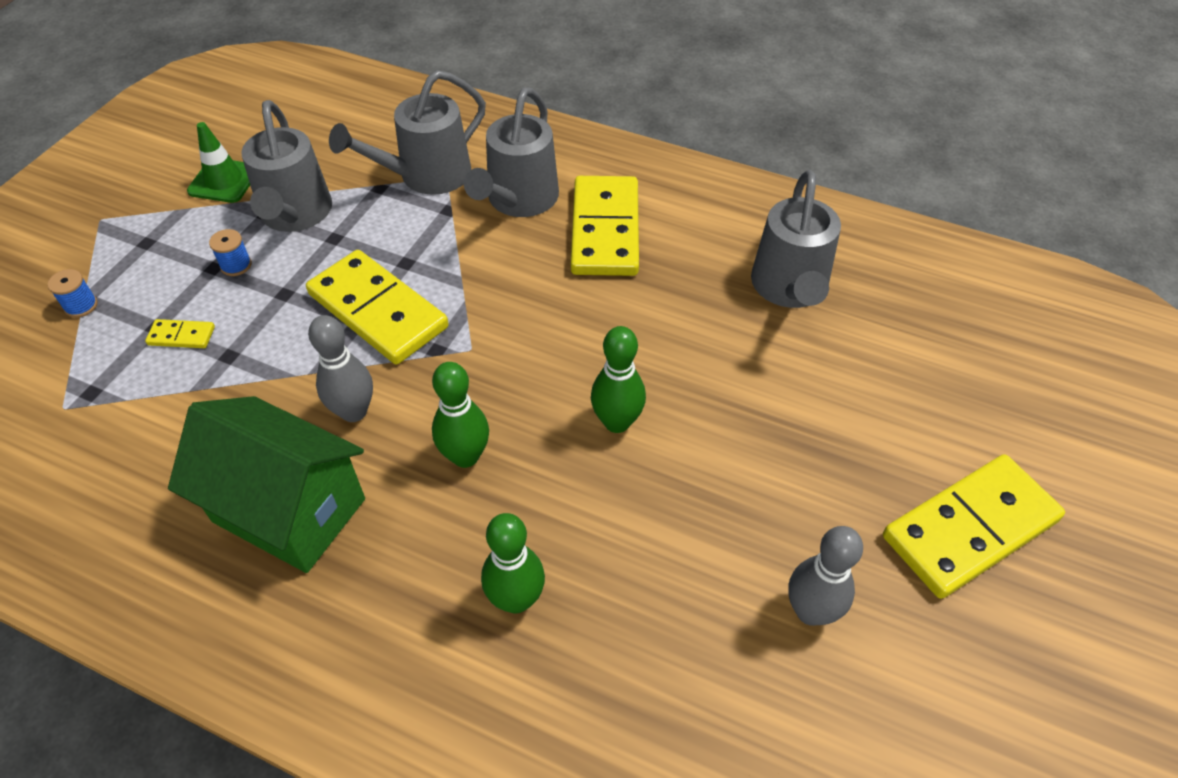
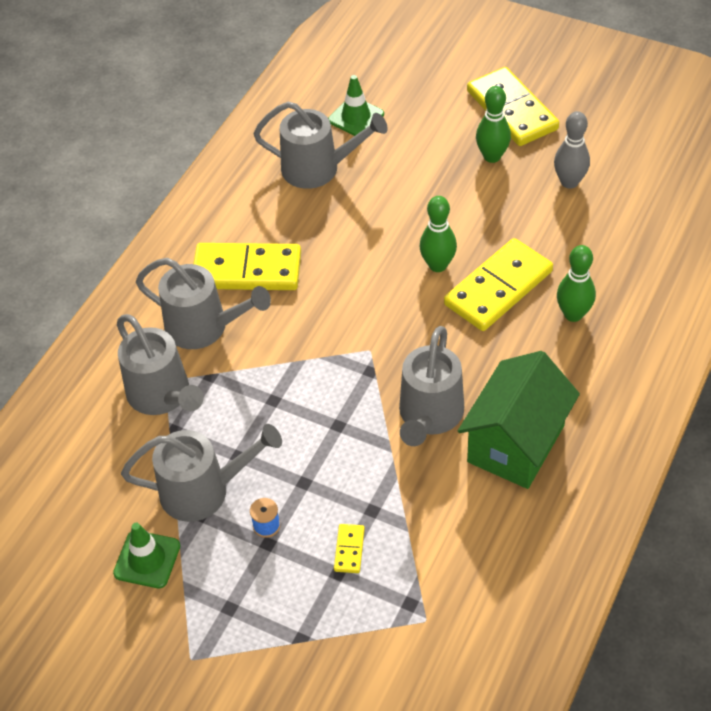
camera: 85 degrees left, 0 degrees up
blue spool [47,269,98,318] -> none
yellow domino [306,250,448,365] -> yellow domino moved to [444,238,553,331]
grey bowling pin [308,315,373,422] -> grey watering can [399,326,464,446]
green bowling pin [432,362,489,468] -> green bowling pin moved to [476,86,511,163]
none -> green traffic cone [328,75,384,136]

